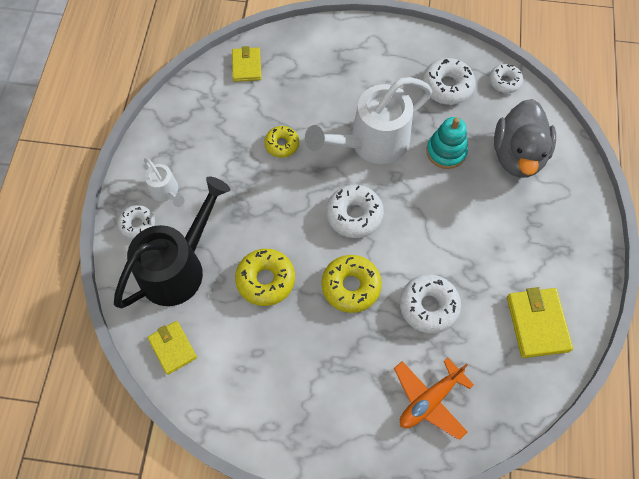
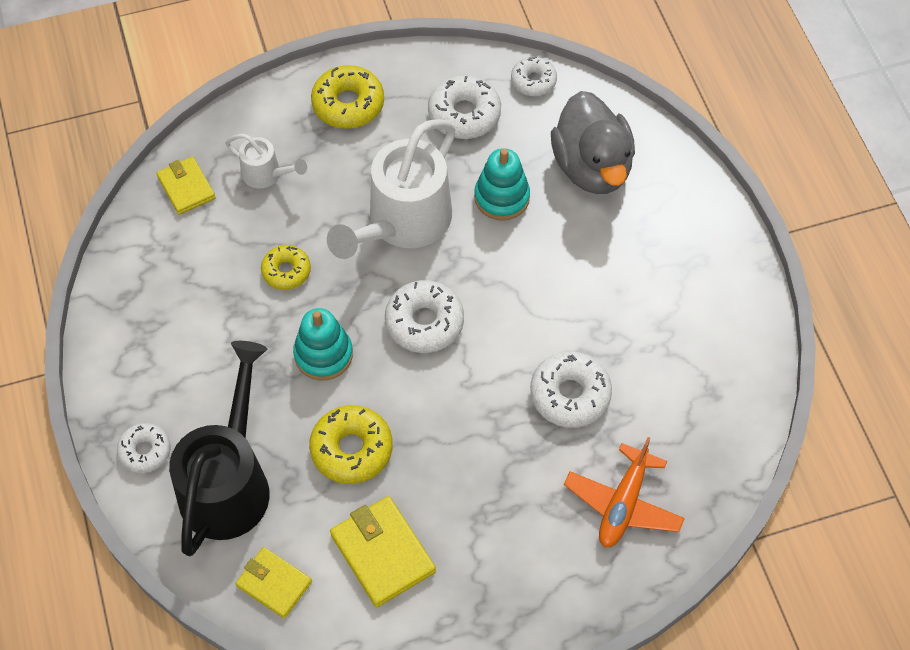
camera: 25 degrees left, 5 degrees down
white watering can [144,158,185,207] -> white watering can moved to [226,134,307,188]
yellow donut [322,255,382,313] -> yellow donut moved to [311,65,384,129]
yellow wallet [507,287,573,358] -> yellow wallet moved to [330,496,436,607]
none -> turquoise stacking toy [293,308,353,380]

